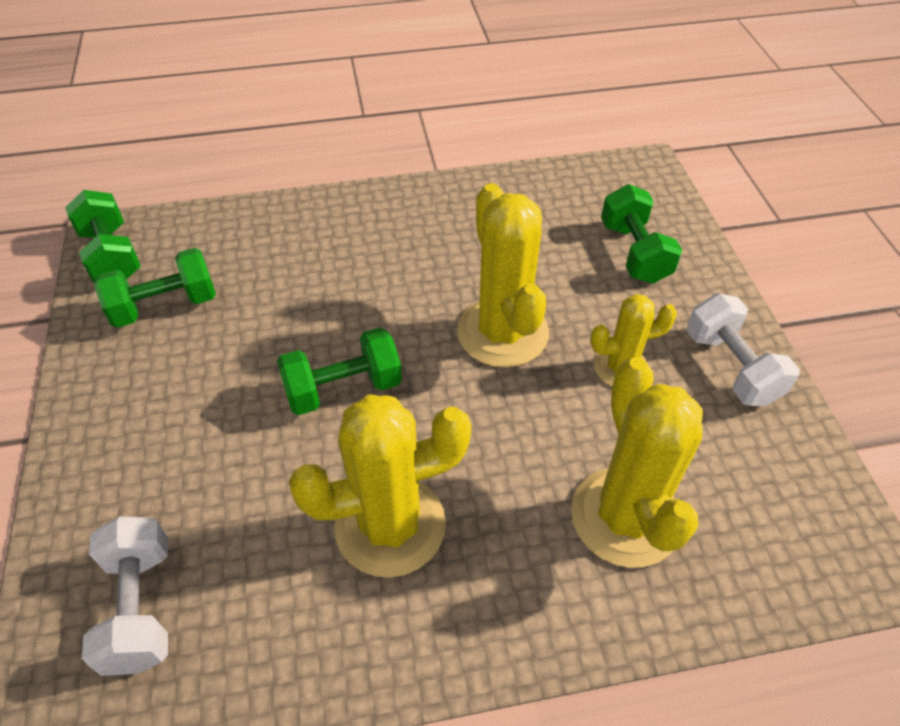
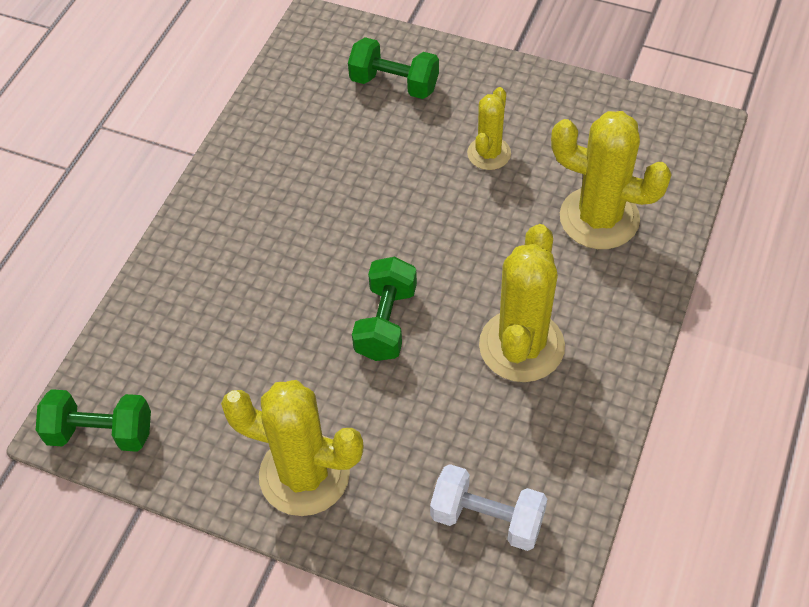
camera: 55 degrees left, 5 degrees up
green dumbbell [94,248,216,328] -> none
yellow cactus [457,183,549,368] -> yellow cactus moved to [221,380,364,516]
white dumbbell [687,293,800,406] -> none

